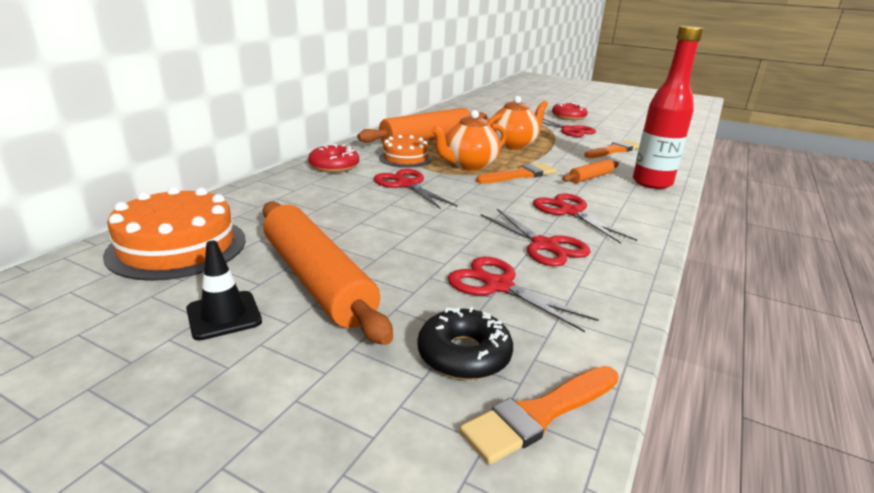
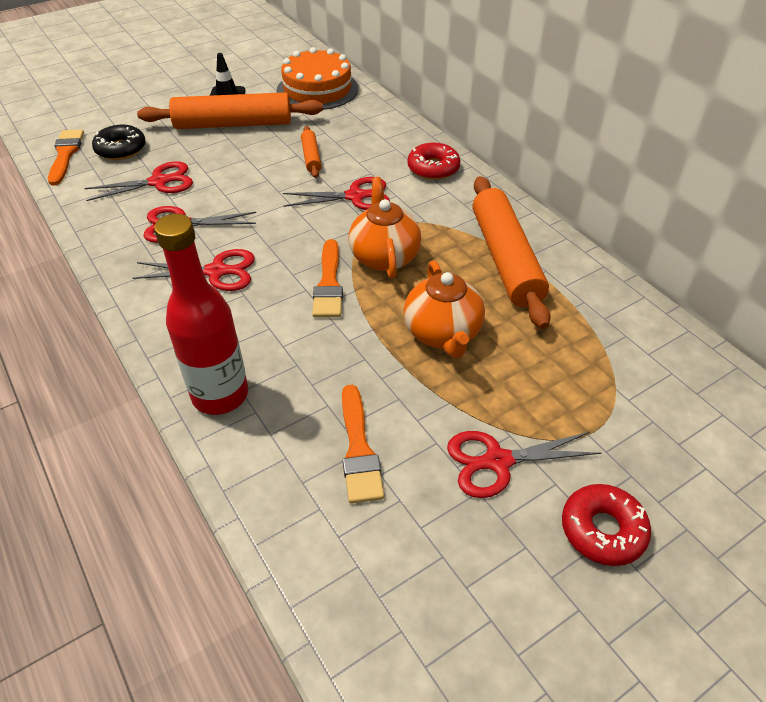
camera: 120 degrees right, 20 degrees up
orange cake [379,135,432,168] -> none
orange rolling pin [563,159,619,183] -> orange rolling pin moved to [301,126,322,178]

